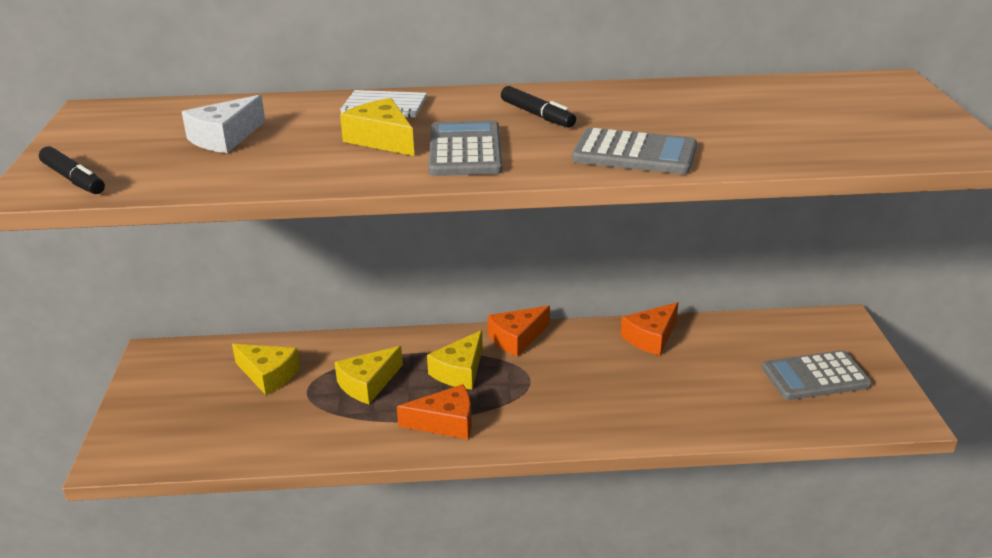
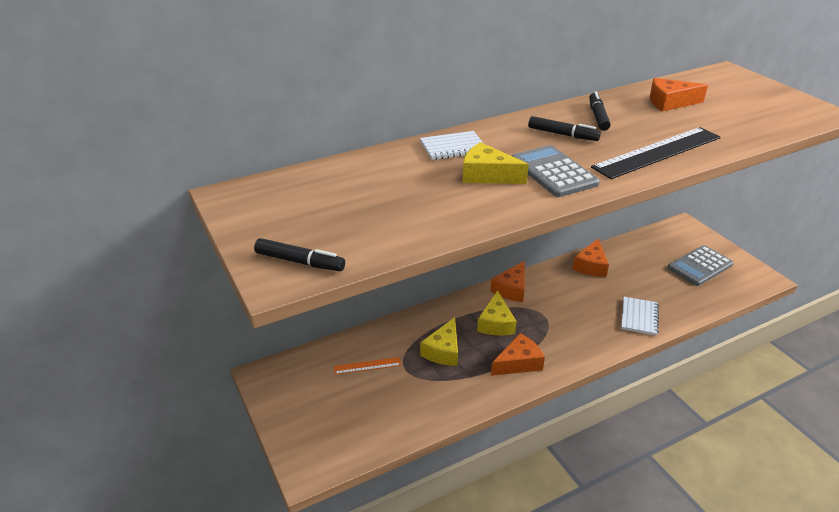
camera: 25 degrees left, 5 degrees up
white cheese [182,95,265,153] -> none
yellow cheese [232,344,300,395] -> orange ruler [334,357,401,375]
grey calculator [572,128,697,174] -> black ruler [591,127,721,179]
none -> black marker [589,92,611,131]
none -> white notebook [621,297,659,335]
none -> orange cheese [650,78,708,111]

